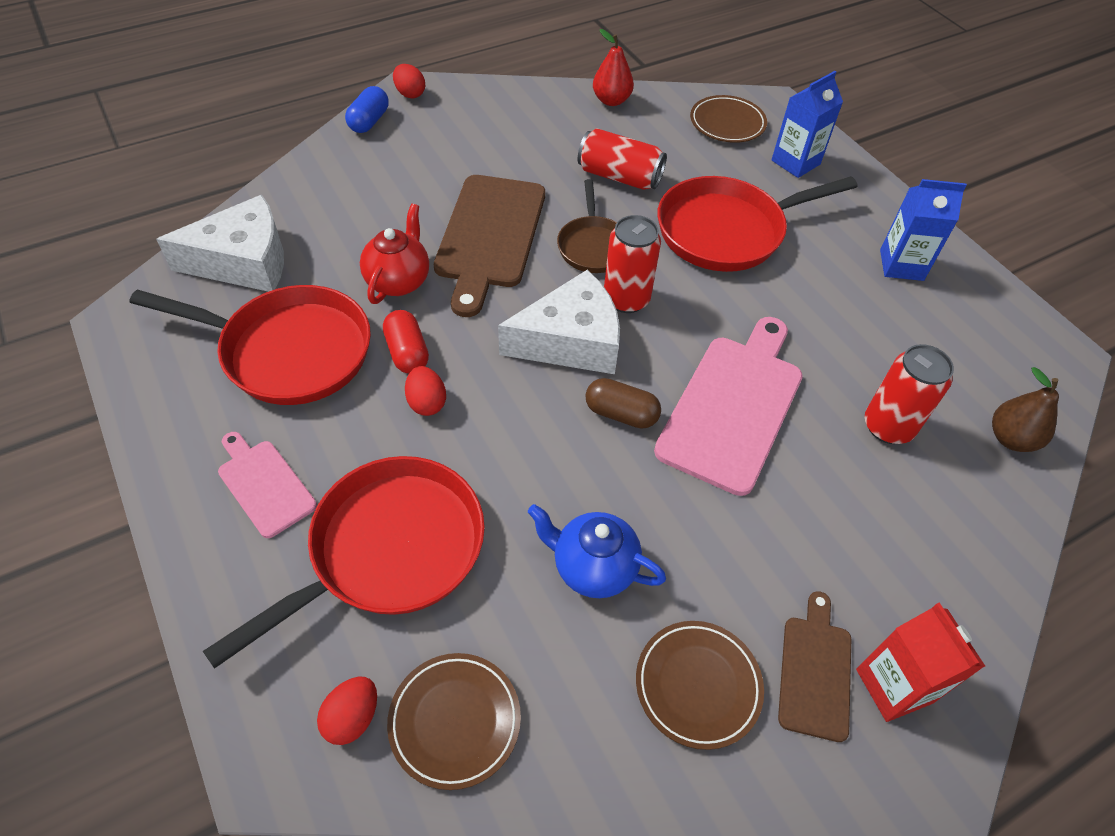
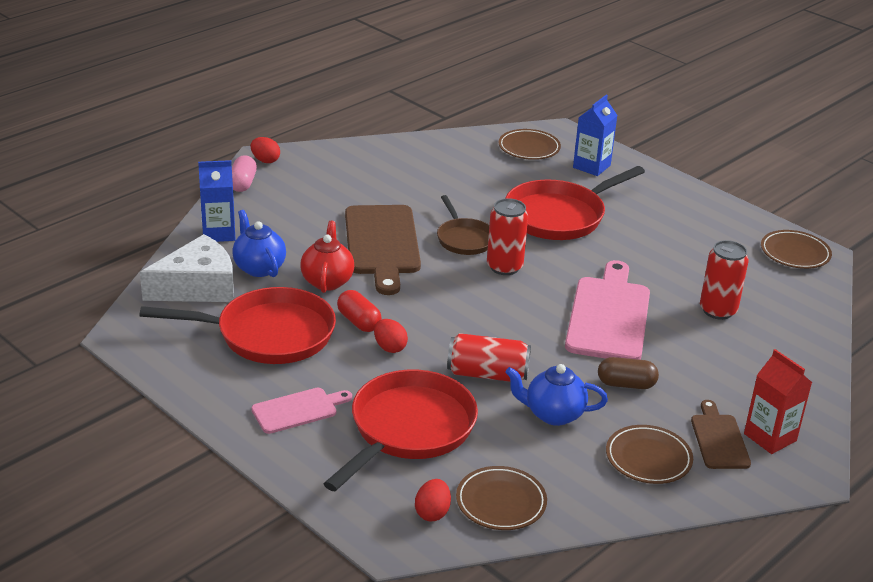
camera: 15 degrees left, 20 degrees down
pink cutting board [218,432,317,538] -> pink cutting board turned 120 degrees clockwise [251,388,352,434]
blue capsule [345,86,388,133] -> pink capsule [232,155,257,192]
white cheese [498,270,620,374] -> none
red can [578,128,667,190] -> red can moved to [447,333,531,382]
brown capsule [585,378,661,429] -> brown capsule moved to [598,357,659,389]
red pear [593,29,634,106] -> none
blue carton [880,179,967,281] -> blue carton moved to [198,160,236,242]
brown pear [992,367,1059,452] -> none
none -> blue teapot [232,210,286,277]
none -> brown plate [761,230,832,269]

